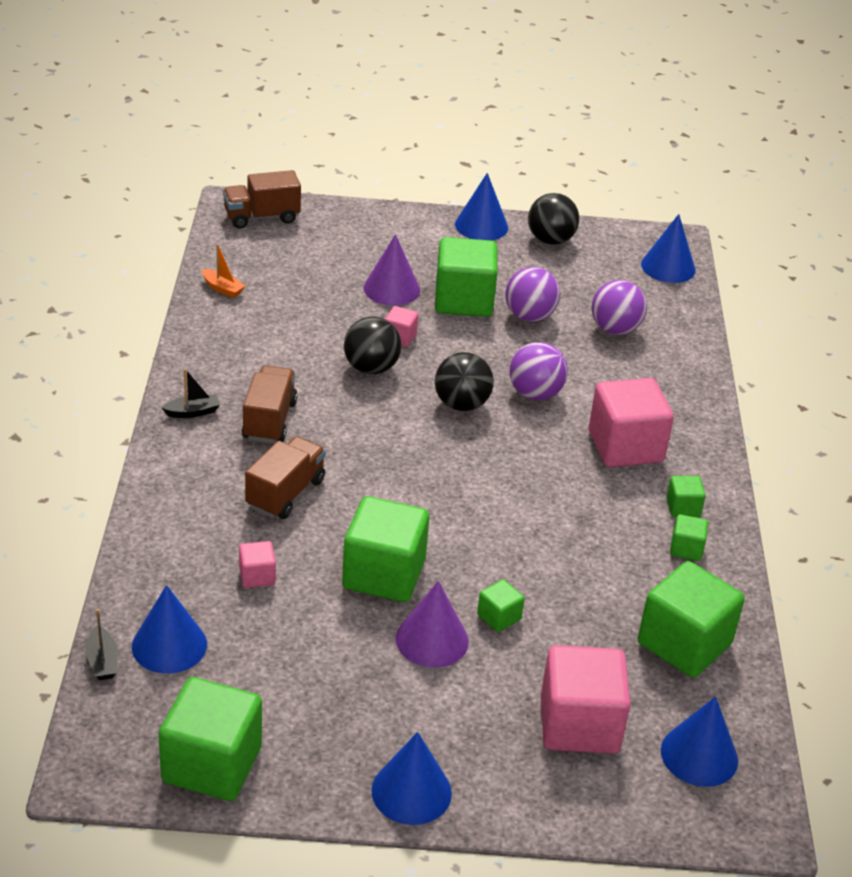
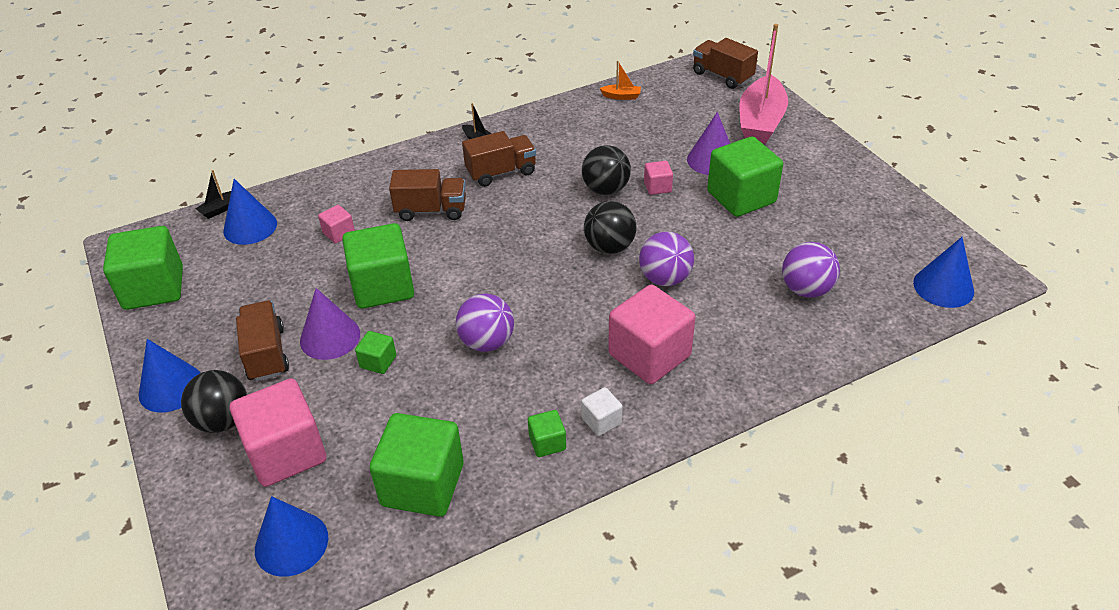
camera: 65 degrees right, 5 degrees up
orange boat [202,244,245,298] -> orange boat turned 90 degrees counterclockwise [599,61,641,100]
blue cone [455,173,508,240] -> none
purple ball [506,267,560,322] -> purple ball moved to [456,294,514,352]
black ball [528,193,579,245] -> black ball moved to [181,370,247,433]
green cube [666,476,706,517] -> white cube [581,387,623,436]
none -> brown truck [236,300,289,381]
none -> pink boat [739,24,788,144]

